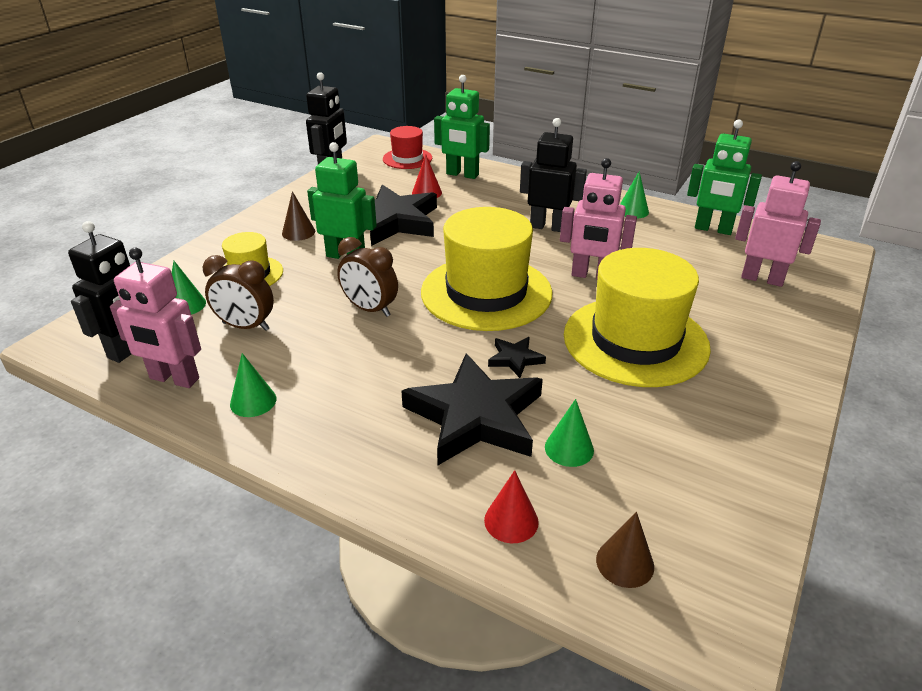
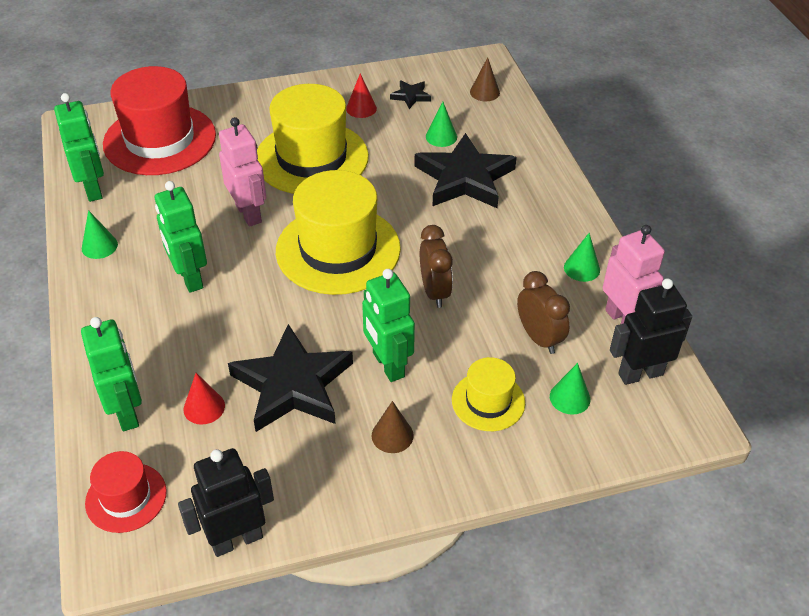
camera: 135 degrees left, 10 degrees up
red cone [484,470,539,543] -> red cone moved to [346,73,377,118]
black star [488,337,546,378] -> black star moved to [390,80,431,109]
black robot [520,118,587,232] -> green robot [155,181,207,293]
pink robot [735,161,821,287] -> red hat [103,66,216,175]

